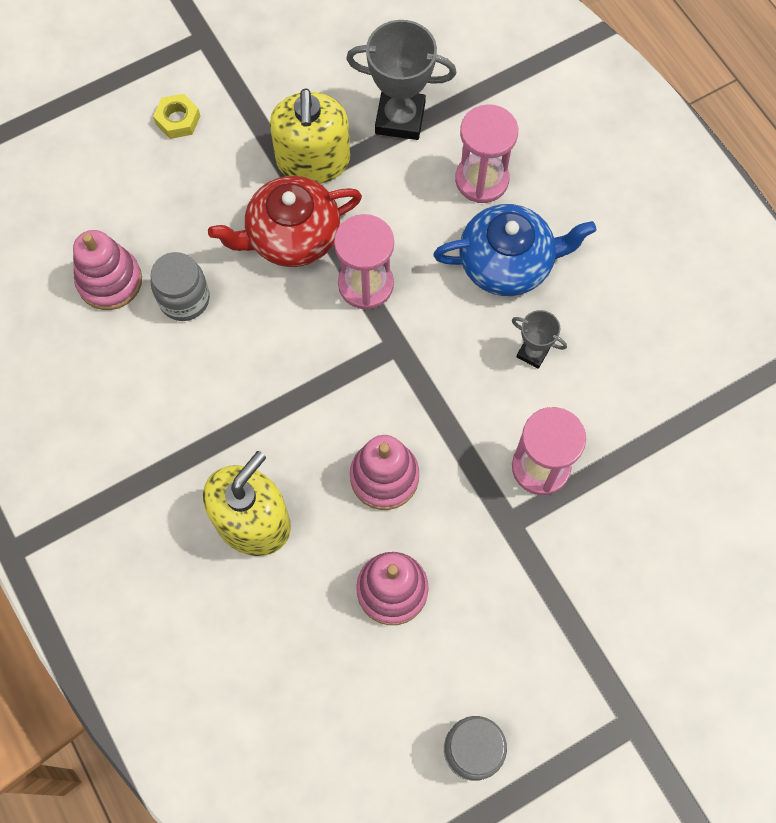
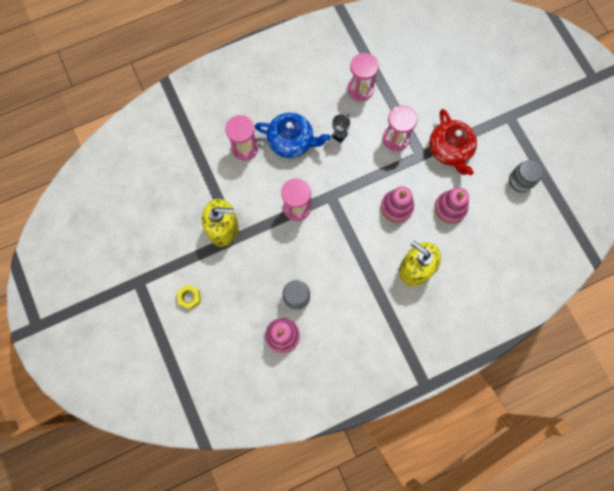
camera: 85 degrees left, 5 degrees up
red teapot [208,176,362,267] -> red teapot moved to [429,109,477,175]
grey trophy [346,20,456,140] -> none
blue teapot [433,204,596,296] -> blue teapot turned 105 degrees clockwise [254,112,331,158]
none -> pink hourglass [347,53,379,101]

